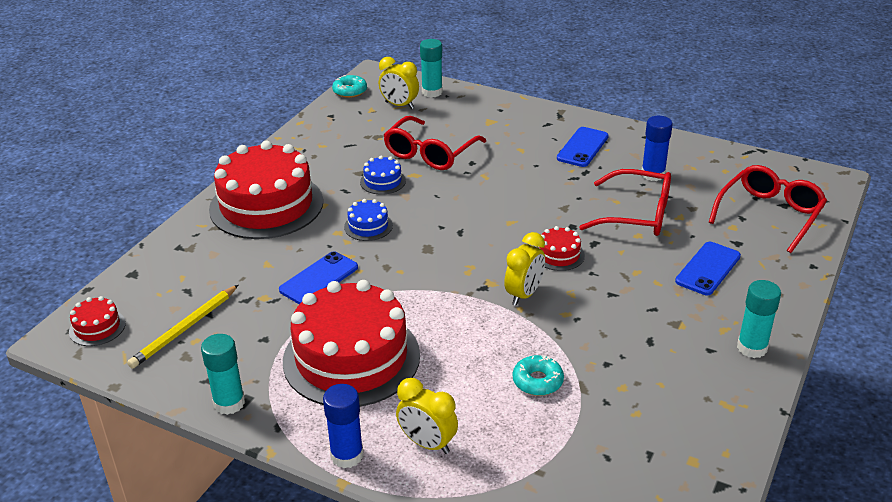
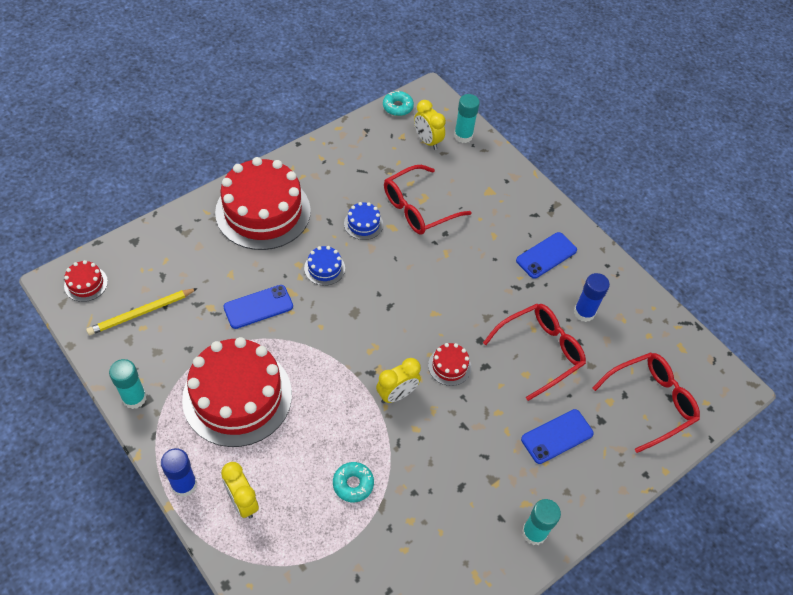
camera: 20 degrees right, 20 degrees up
red glasses [579,169,671,236] -> red glasses turned 75 degrees counterclockwise [483,304,586,401]

